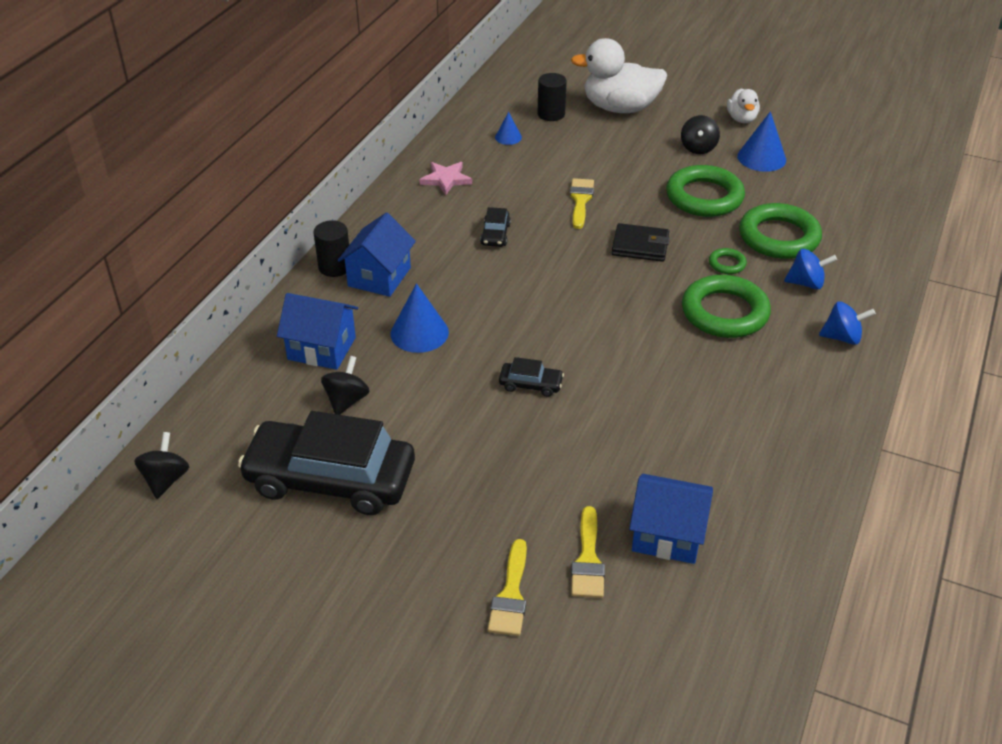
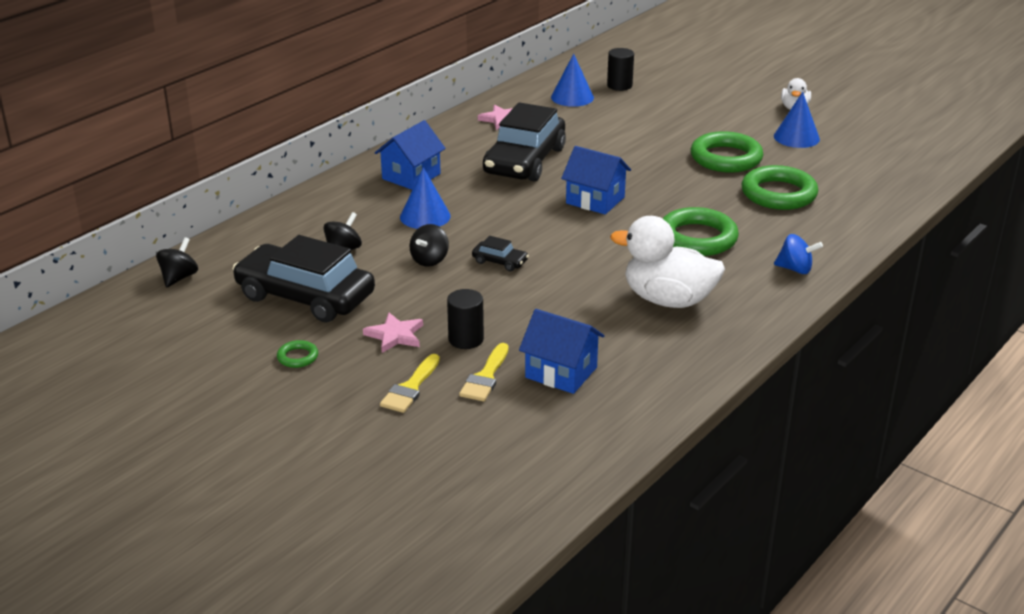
camera: 15 degrees right, 10 degrees down
blue house [277,293,358,370] -> blue house moved to [561,146,631,214]
black cylinder [314,220,349,277] -> black cylinder moved to [447,289,484,349]
black car [480,207,511,247] -> black car [483,102,566,182], size x2.43
blue cone [495,112,522,145] -> blue cone [551,54,594,107], size x1.76
yellow brush [570,178,594,229] -> none
white duck [571,38,668,113] -> white duck moved to [610,216,725,308]
black wallet [612,223,670,262] -> none
black spinning top [681,115,720,154] -> black spinning top moved to [410,224,449,267]
green ring [709,248,747,274] -> green ring moved to [277,340,318,368]
blue spinning top [784,249,837,289] -> none
none -> pink star [363,313,423,353]

